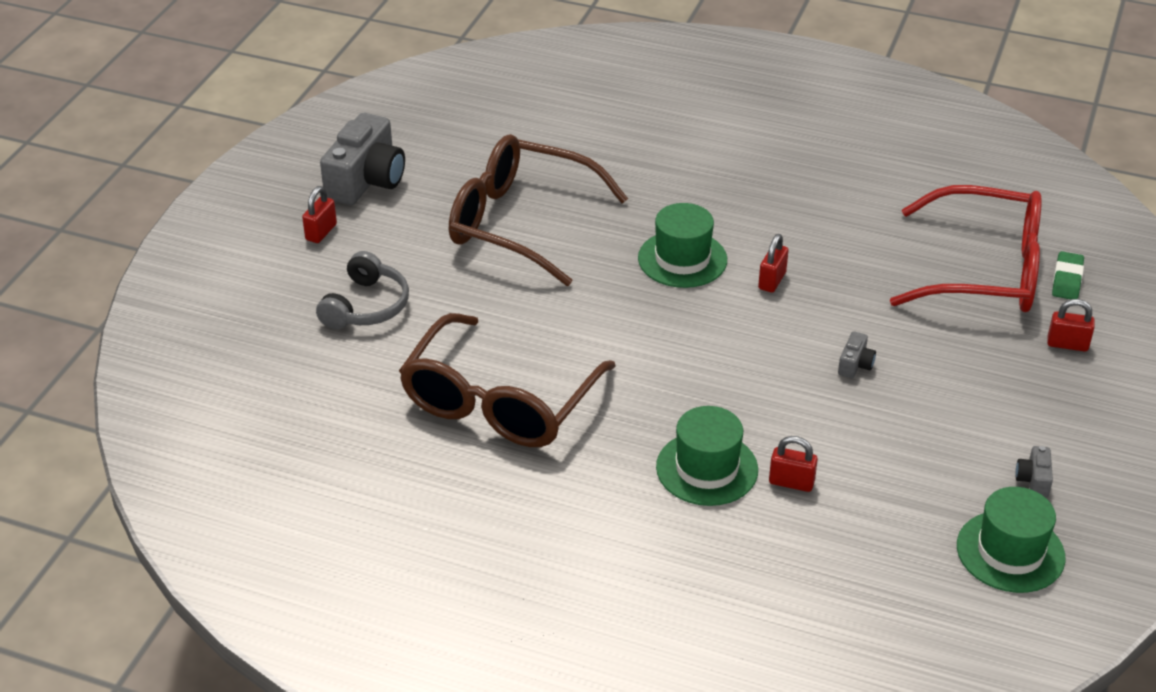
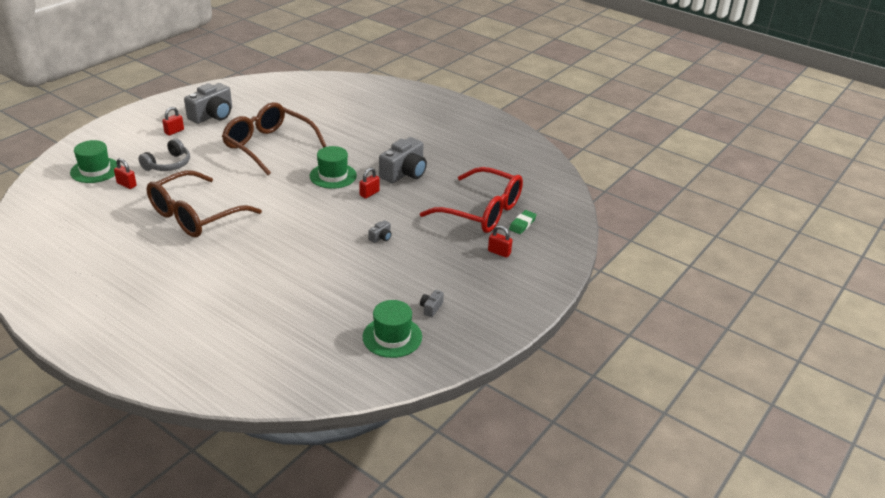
camera: 15 degrees right, 5 degrees down
green hat [656,406,758,506] -> green hat moved to [70,140,117,183]
red padlock [769,436,818,492] -> red padlock moved to [114,158,137,189]
none -> grey camera [379,137,427,183]

